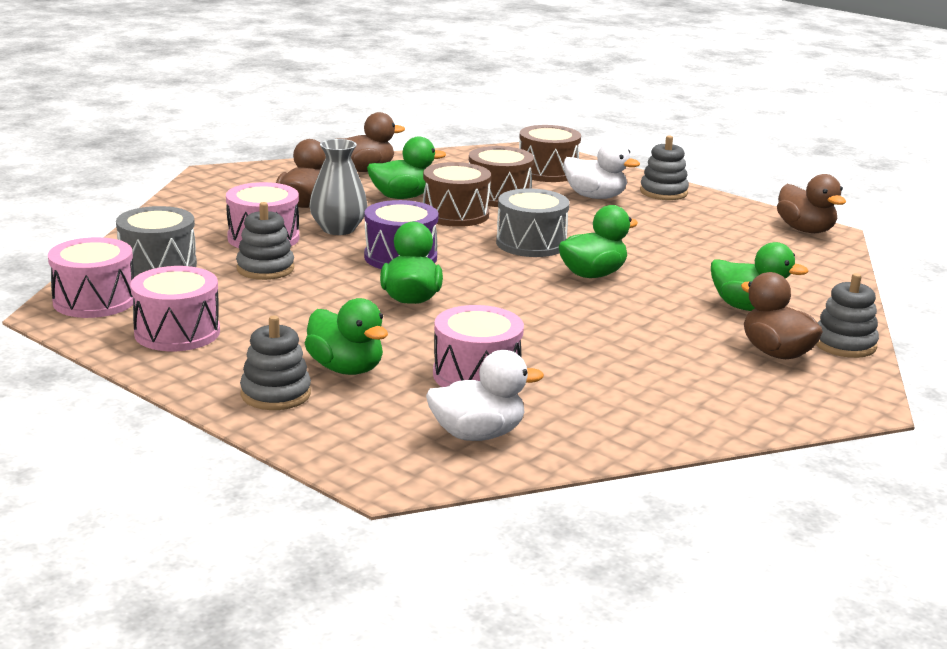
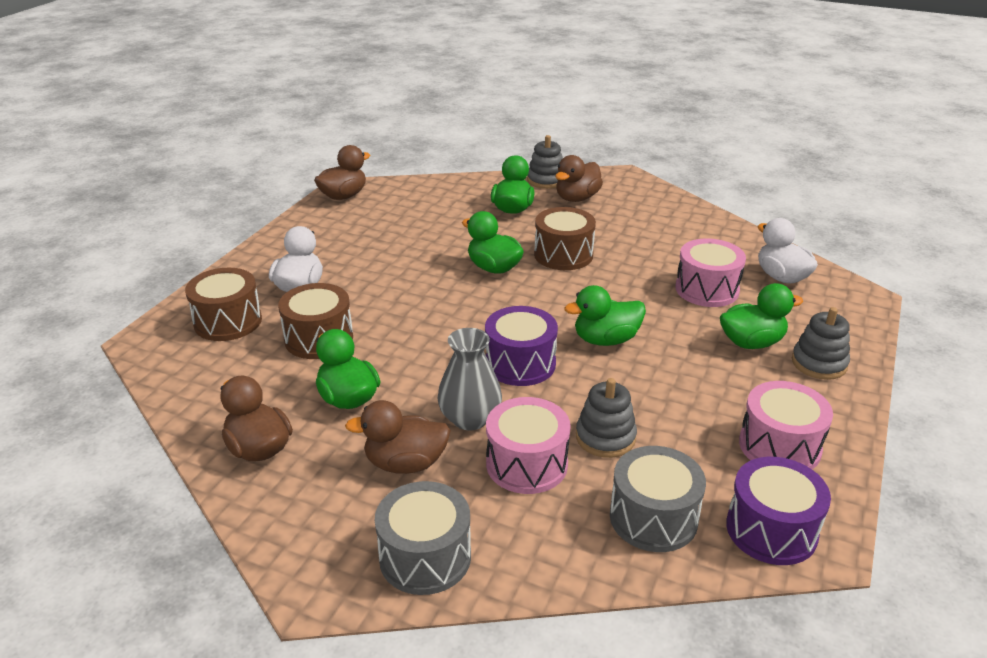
camera: 105 degrees left, 10 degrees up
pink drum [48,237,134,318] -> purple drum [726,457,831,565]
green duck [305,298,388,375] -> green duck turned 45 degrees clockwise [720,283,803,349]
brown drum [423,162,491,227] -> brown drum moved to [534,207,596,270]
grey drum [496,188,569,257] -> grey drum moved to [375,481,471,595]
grey stacking toy [640,135,689,200] -> none

